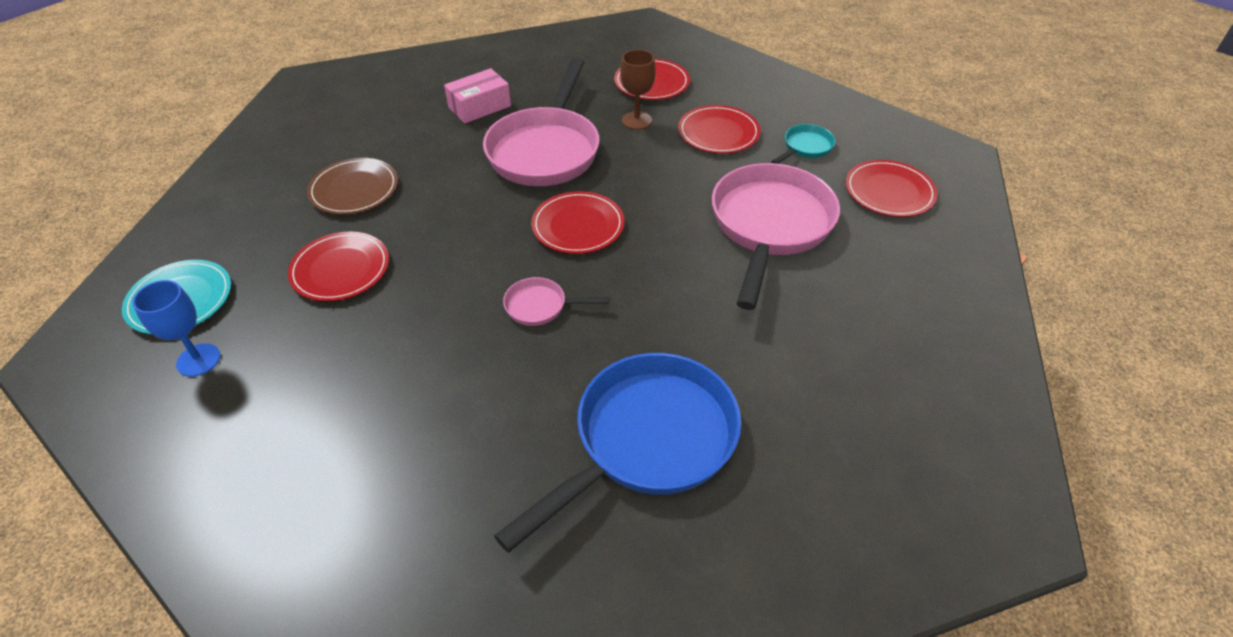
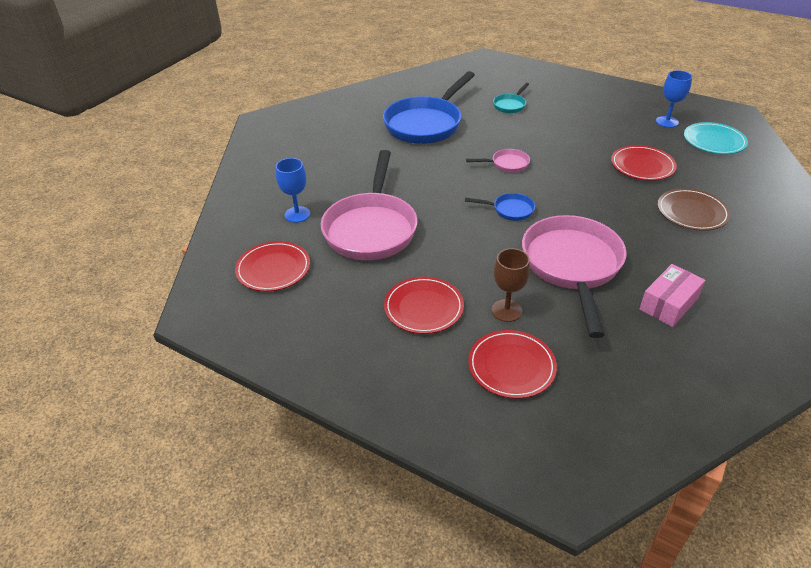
camera: 170 degrees right, 5 degrees down
red plate [531,191,625,254] -> blue pan [465,193,535,221]
turquoise pan [771,124,835,164] -> turquoise pan moved to [493,83,529,113]
none -> blue goblet [276,158,310,223]

